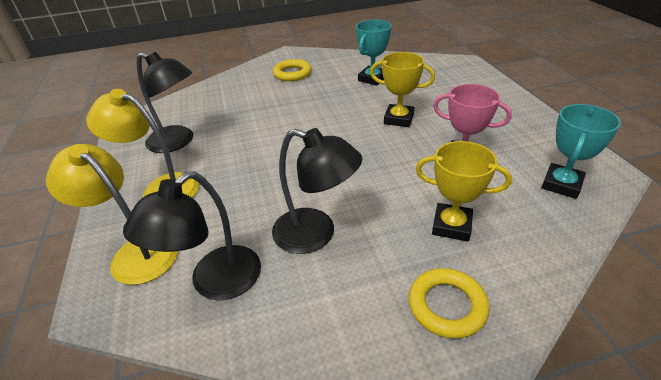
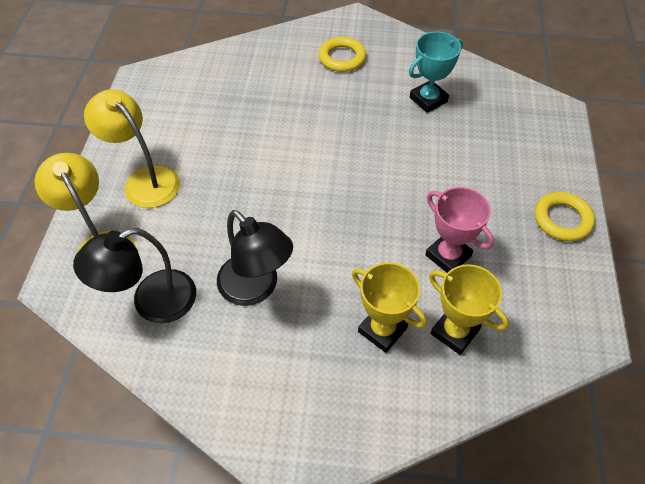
camera: 20 degrees right, 15 degrees up
black lamp [136,52,193,153] -> none
yellow trophy [370,52,435,127] -> yellow trophy moved to [429,264,509,355]
yellow ring [409,268,489,339] -> yellow ring moved to [535,192,595,241]
turquoise trophy [541,104,621,199] -> none

